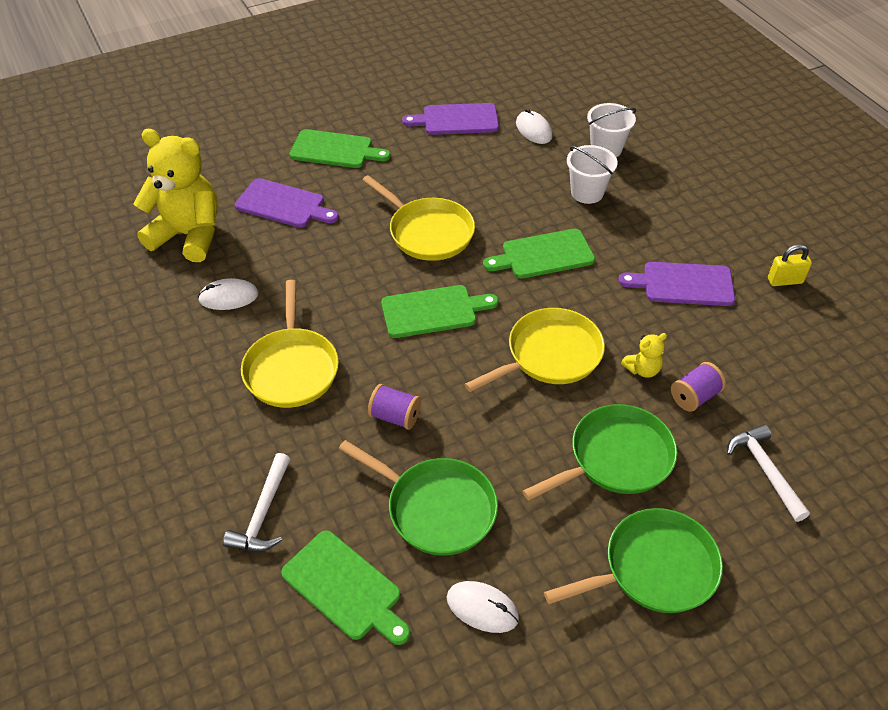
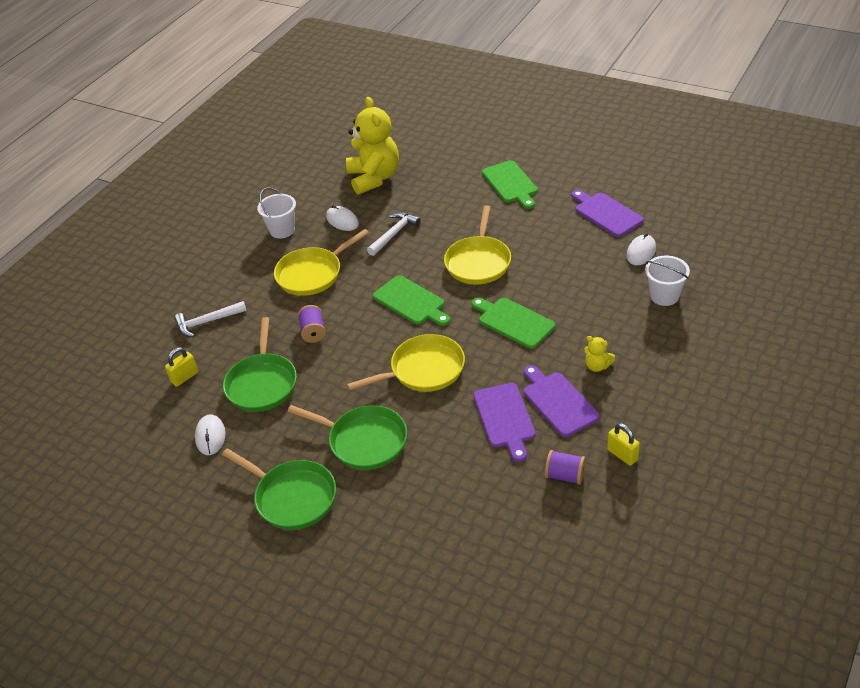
camera: 60 degrees right, 5 degrees down
purple cutting board [235,178,339,228] -> purple cutting board moved to [474,383,536,462]
green cutting board [281,531,410,645] -> yellow padlock [165,347,198,387]
yellow pan [464,308,605,392] -> yellow pan turned 45 degrees counterclockwise [347,334,465,392]
white bucket [567,145,617,204] -> white bucket moved to [257,187,296,238]
yellow teddy bear [621,333,667,378] -> yellow teddy bear moved to [584,336,615,372]
purple spool [671,362,726,412] -> purple spool moved to [545,450,586,485]
white hammer [727,424,810,522] -> white hammer moved to [367,212,421,256]

